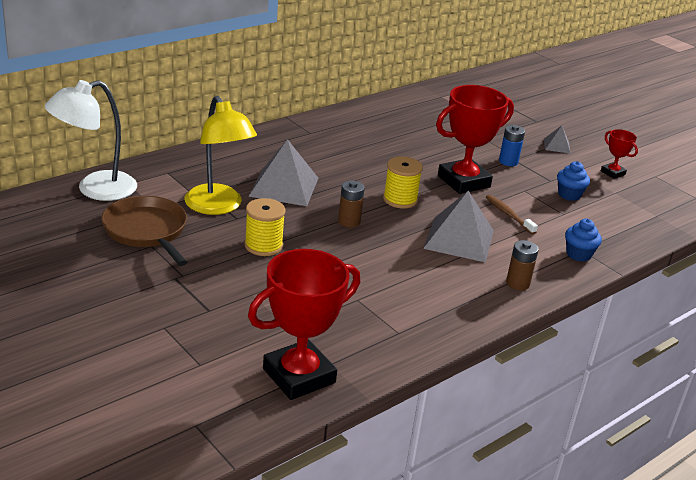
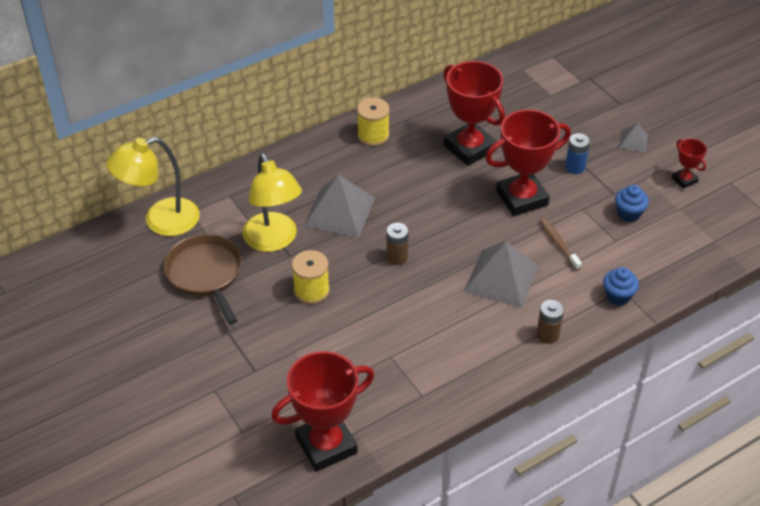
camera: 10 degrees right, 15 degrees up
white lamp [45,80,137,201] -> yellow lamp [106,137,200,236]
yellow spool [383,156,423,209] -> yellow spool moved to [357,98,390,146]
none -> red trophy [444,61,505,166]

